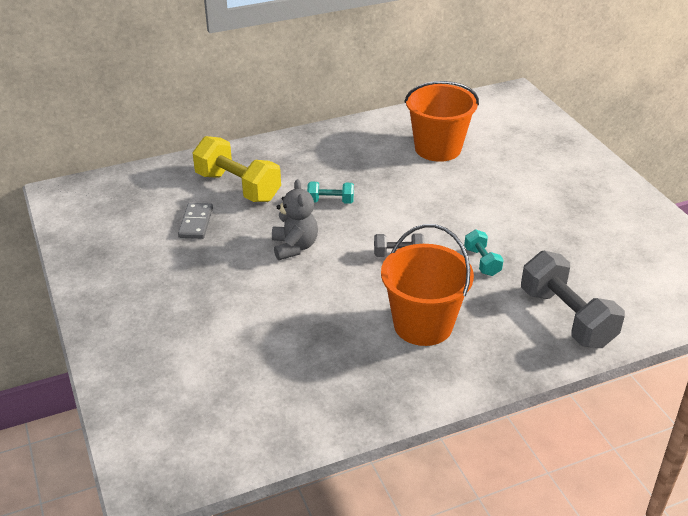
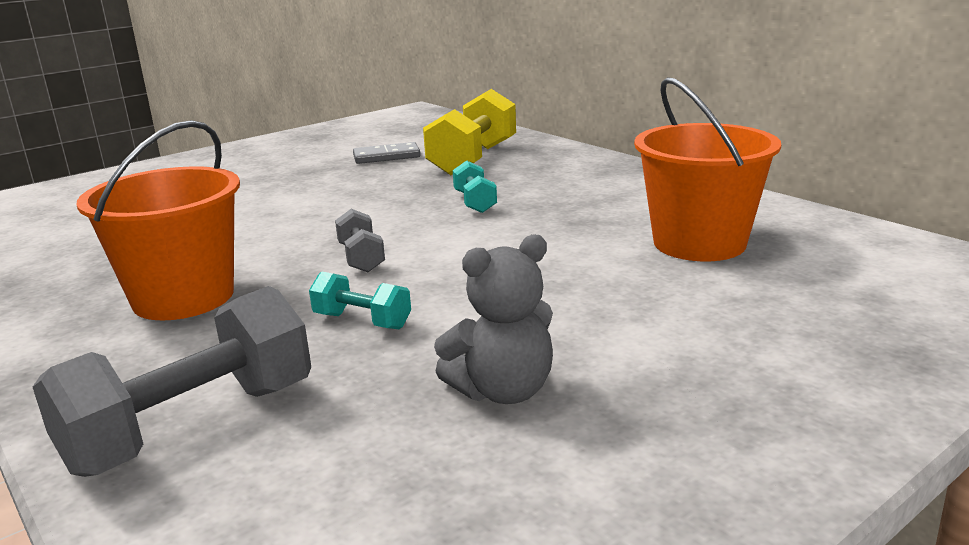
camera: 75 degrees right, 15 degrees down
grey teddy bear [272,179,318,260] -> grey teddy bear moved to [434,235,553,404]
turquoise dumbbell [464,229,504,276] -> turquoise dumbbell turned 60 degrees clockwise [309,271,411,329]

